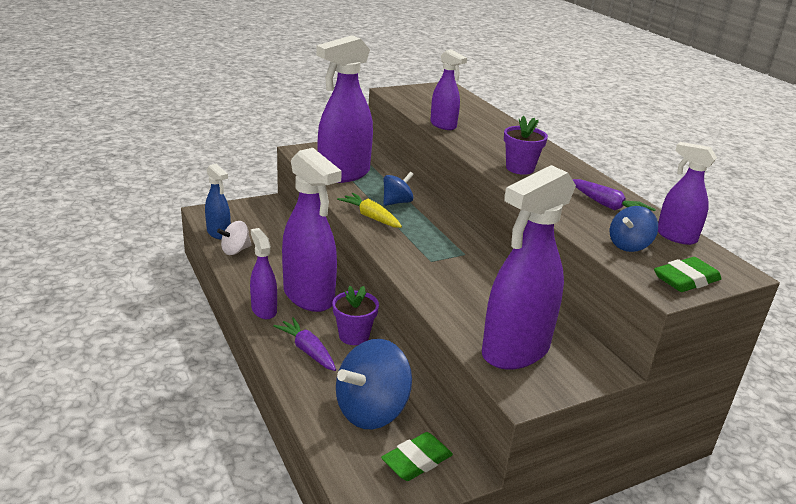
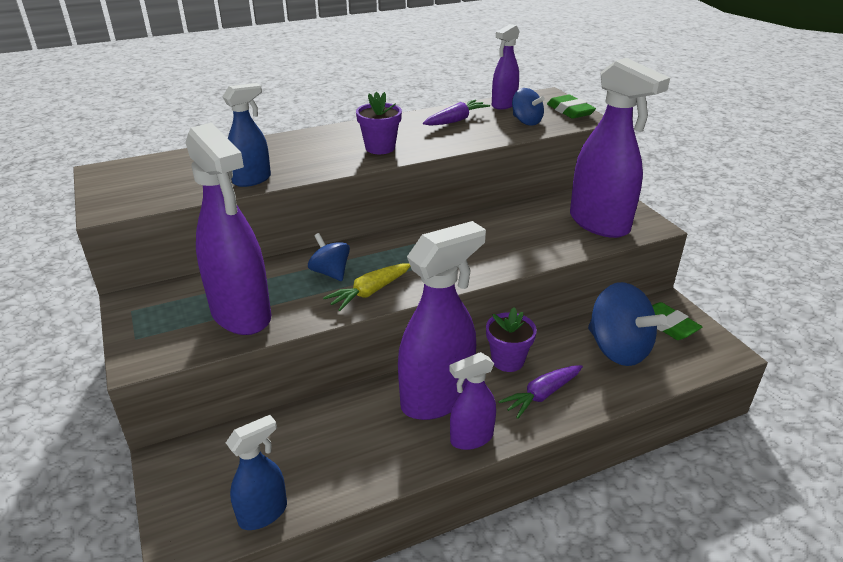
camera: 85 degrees left, 5 degrees up
white spinning top [217,221,252,255] -> none
purple spray bottle [430,50,467,130] -> blue spray bottle [222,83,271,187]

